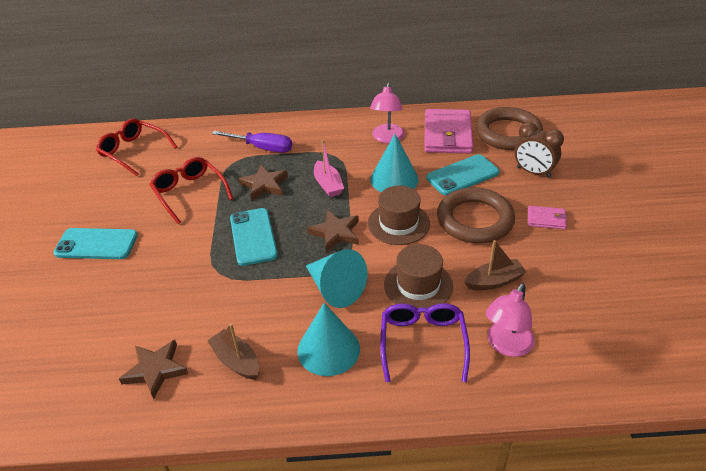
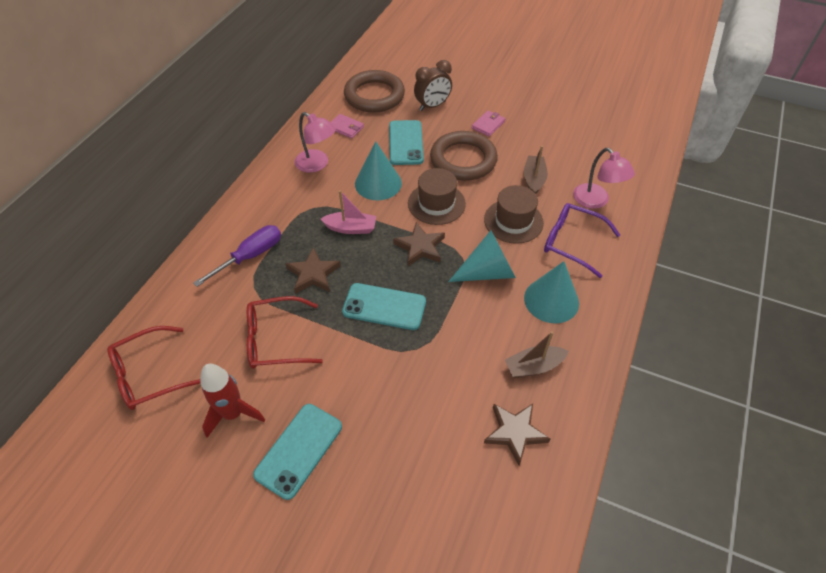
camera: 65 degrees left, 10 degrees up
pink wallet [424,109,473,153] -> pink wallet [330,114,364,138], size x0.48
none -> red rocket [201,364,265,438]

